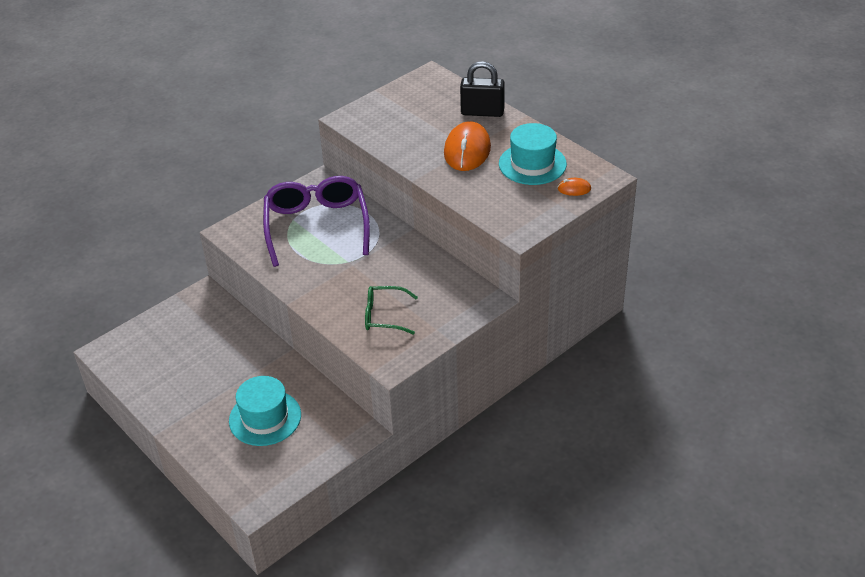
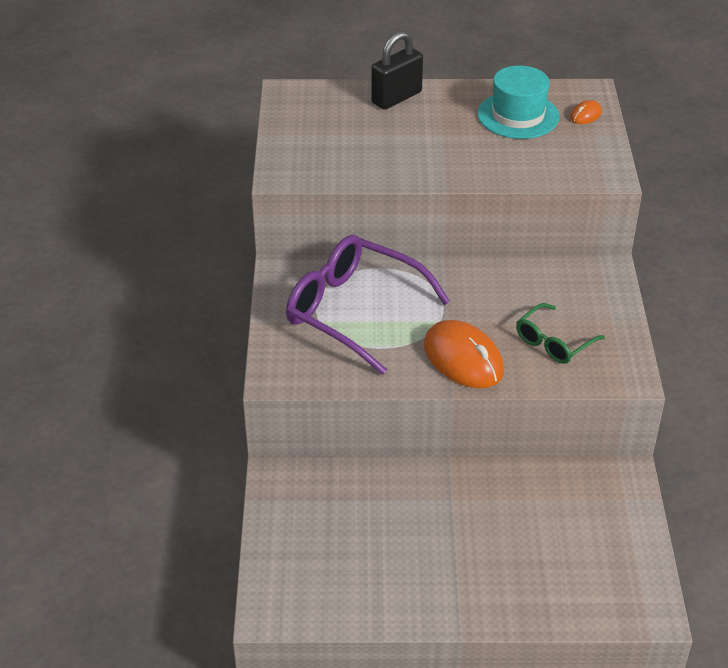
camera: 50 degrees left, 0 degrees up
turquoise hat [229,376,301,446] -> none
orange mouse [444,121,491,171] -> orange mouse moved to [424,320,504,388]

